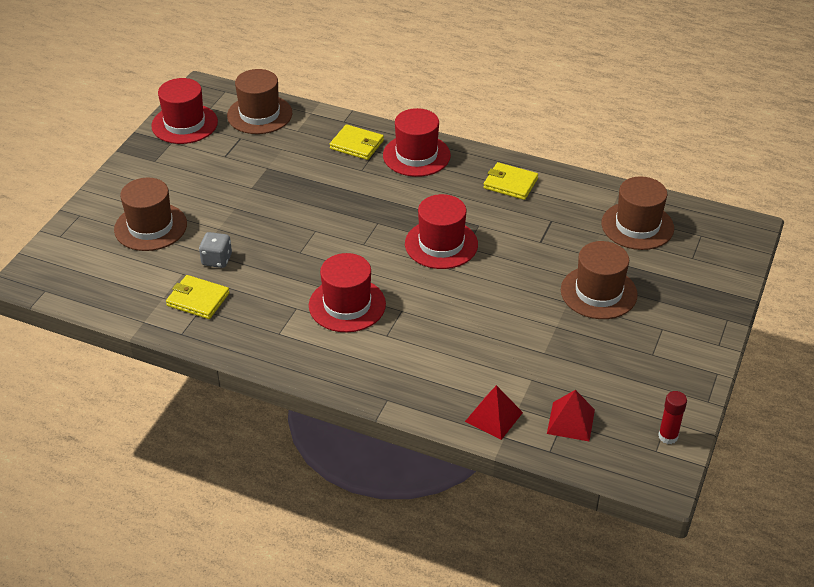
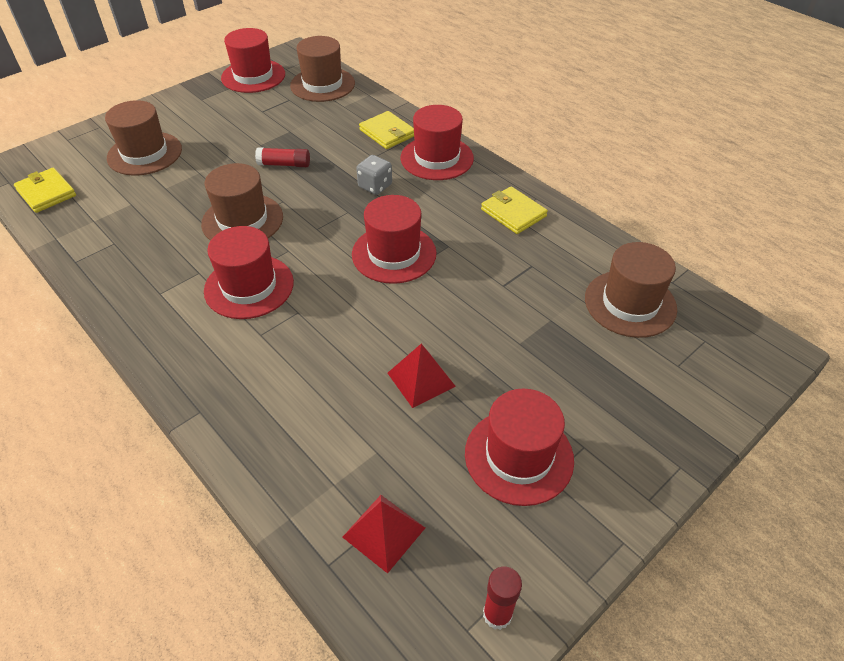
camera: 25 degrees right, 5 degrees up
yellow wallet [166,275,230,319] -> yellow wallet moved to [14,168,76,213]
grey dice [199,232,232,268] -> grey dice moved to [356,155,392,195]
red pyramid [465,385,523,440] -> red pyramid moved to [388,344,456,408]
brown hat [561,241,638,319] -> brown hat moved to [201,163,283,241]
none -> red glue stick [255,147,310,167]
none -> red hat [465,389,574,506]

